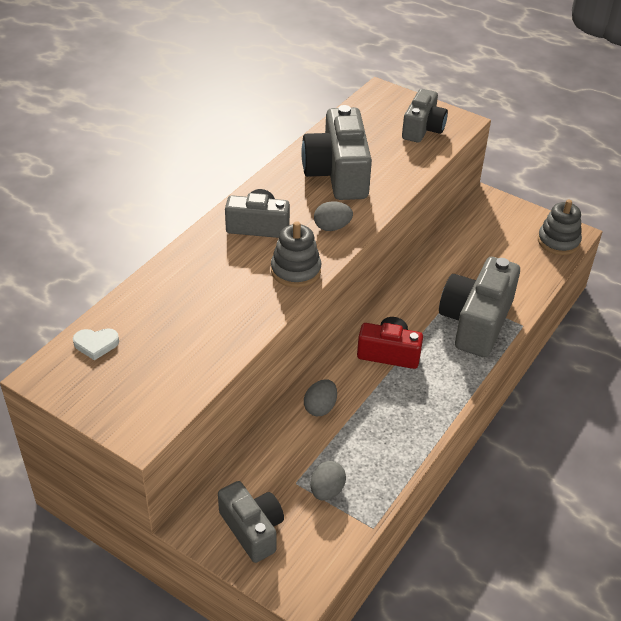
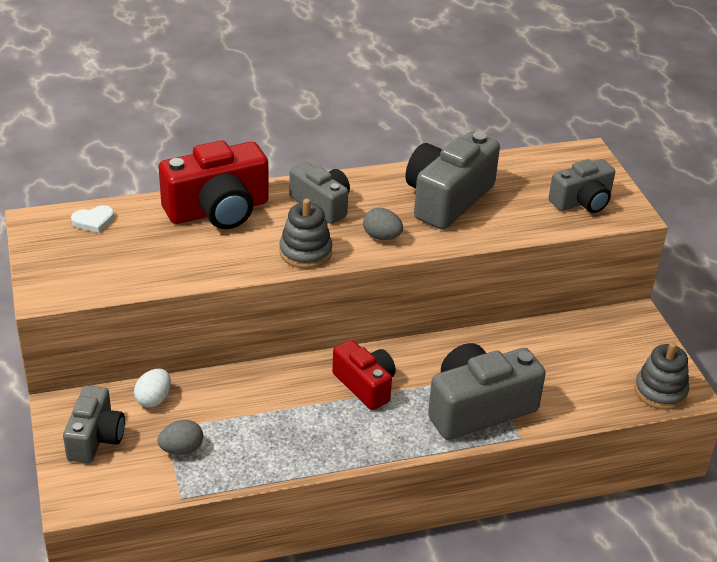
camera: 40 degrees right, 5 degrees down
white heart [73,328,119,360] -> white heart turned 60 degrees counterclockwise [71,205,114,233]
grey egg [304,379,337,416] -> none
none -> white egg [134,369,171,407]
none -> red camera [159,140,269,229]

